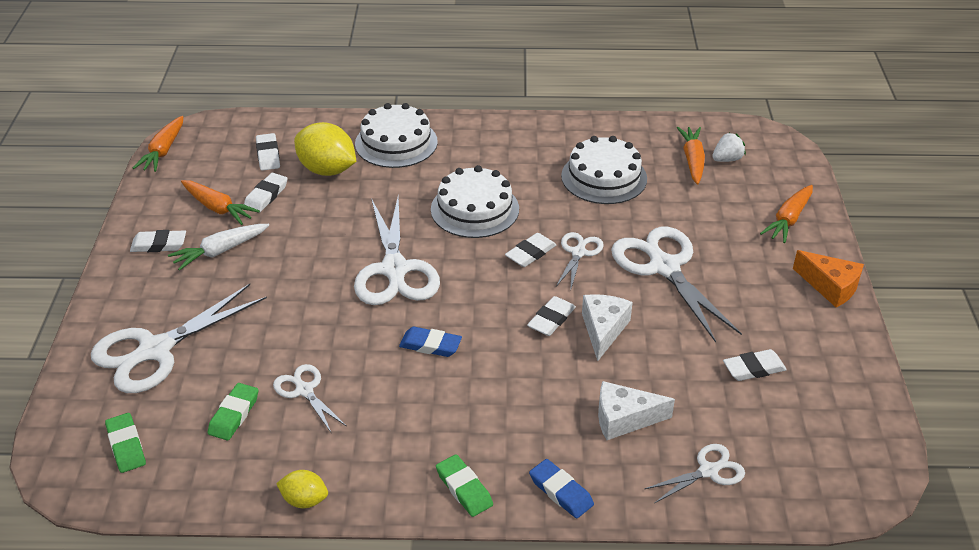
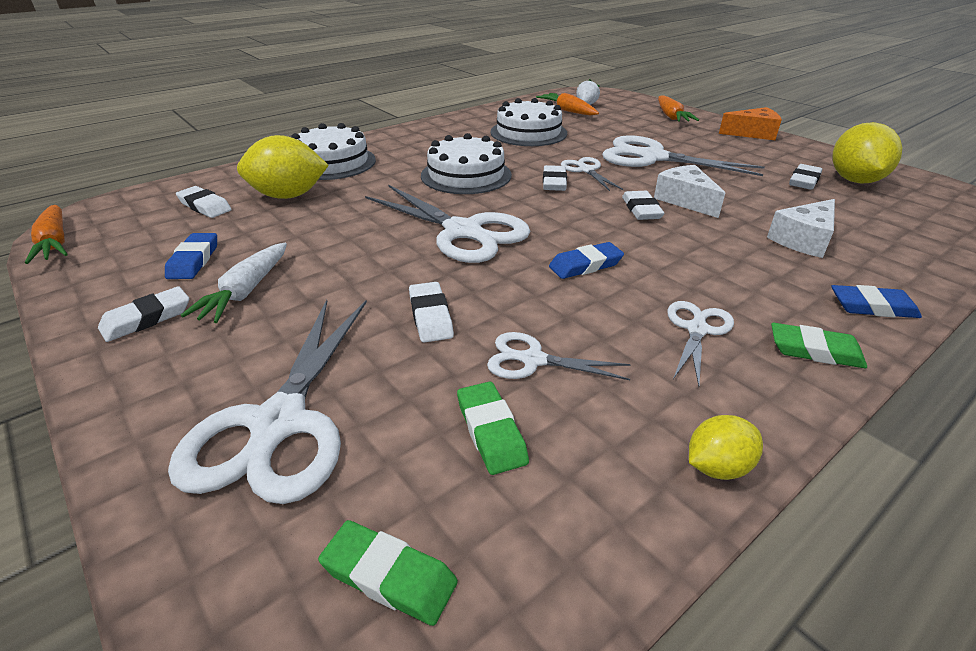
camera: 40 degrees left, 5 degrees down
orange carrot [181,180,260,225] -> blue eraser [165,233,217,279]
white eraser [244,173,288,213] -> white eraser moved to [409,282,454,343]
white scissors [645,444,745,503] -> white scissors moved to [667,301,734,386]
none -> yellow lemon [832,122,902,184]

